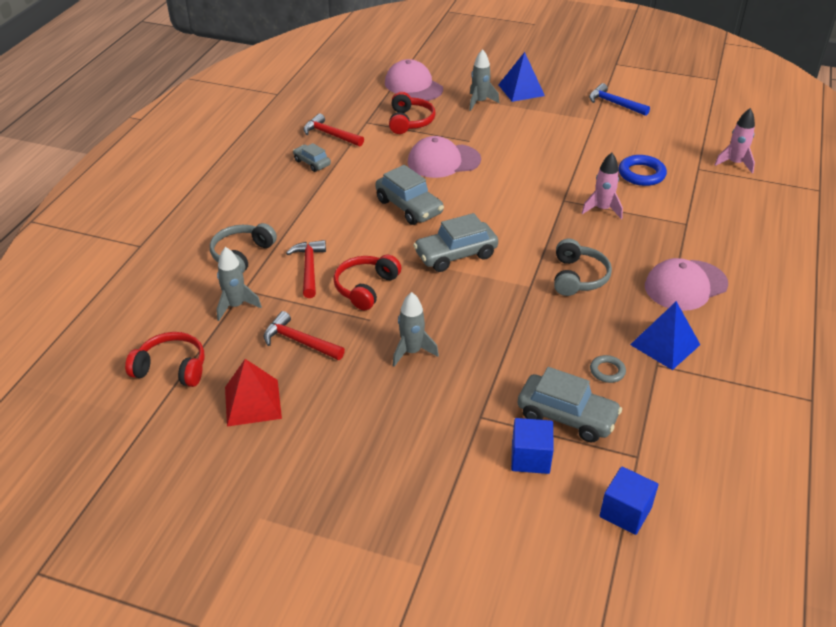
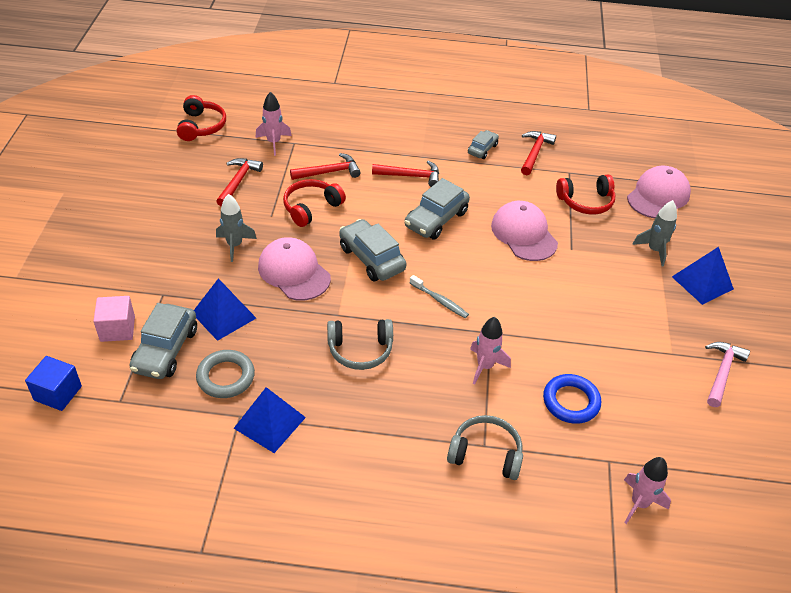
camera: 75 degrees right, 5 degrees up
grey headphones [210,223,277,273] -> grey headphones moved to [447,415,523,480]
grey rocket [217,247,262,321] -> pink rocket [255,92,292,156]
red pyramid [225,359,282,427] -> none
red headphones [334,254,401,310] -> red headphones turned 60 degrees counterclockwise [283,179,346,227]
blue cube [511,418,554,474] -> pink cube [93,296,135,342]
blue hammer [589,83,650,116] -> pink hammer [705,342,750,407]
grey ring [590,355,626,383] -> grey ring [196,350,255,398], size x1.70
pink cap [645,258,728,311] -> pink cap moved to [258,237,331,300]
none -> blue pyramid [194,278,256,341]
none -> red hammer [372,161,439,187]
none -> grey toothbrush [410,275,469,318]

